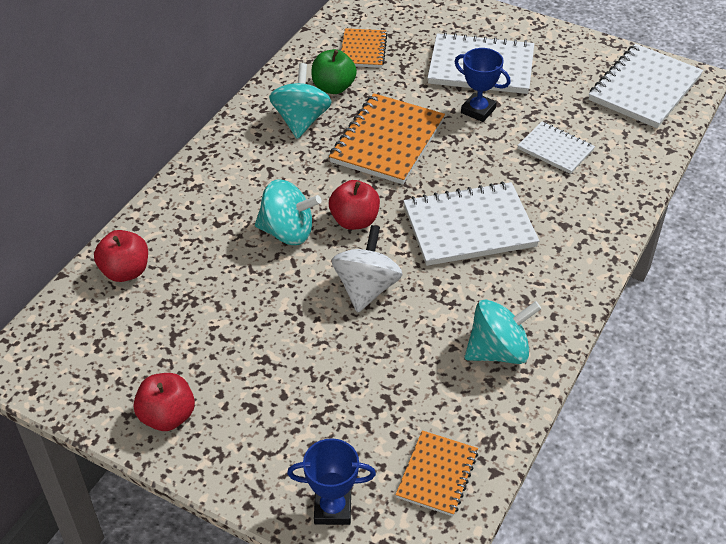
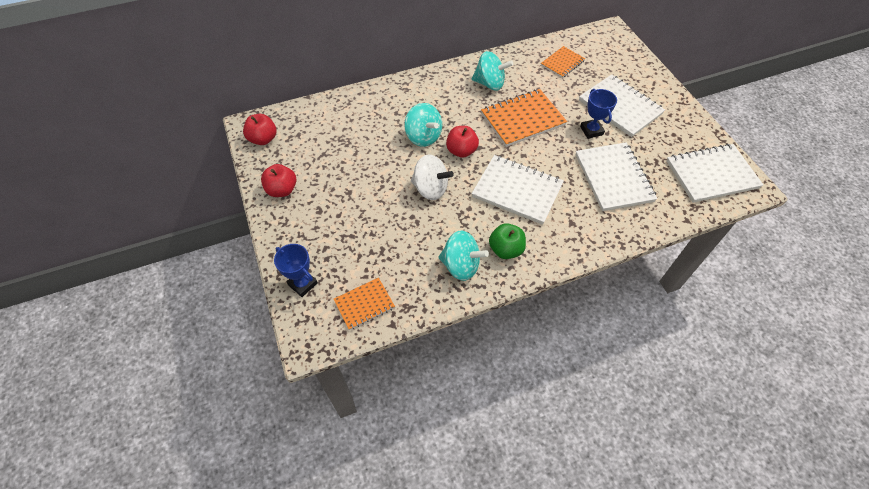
camera: 40 degrees right, 10 degrees up
red apple [94,230,148,282] -> red apple moved to [243,114,276,145]
turquoise spinning top [269,63,332,139] -> turquoise spinning top turned 60 degrees clockwise [472,51,513,91]
green apple [312,49,357,94] -> green apple moved to [489,223,526,259]
white spinning top [332,225,403,313] -> white spinning top turned 60 degrees clockwise [411,155,454,200]
white notebook [517,122,595,174] -> white notebook [575,142,658,211], size x1.73

